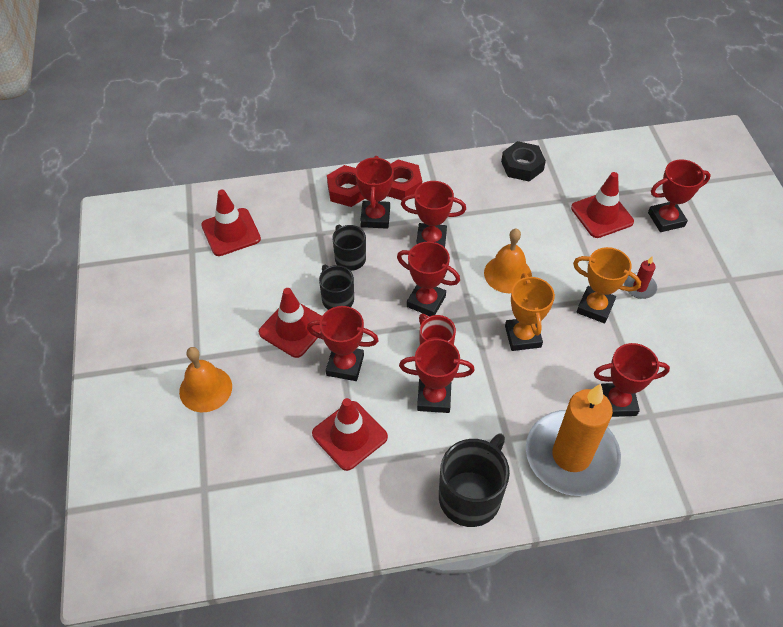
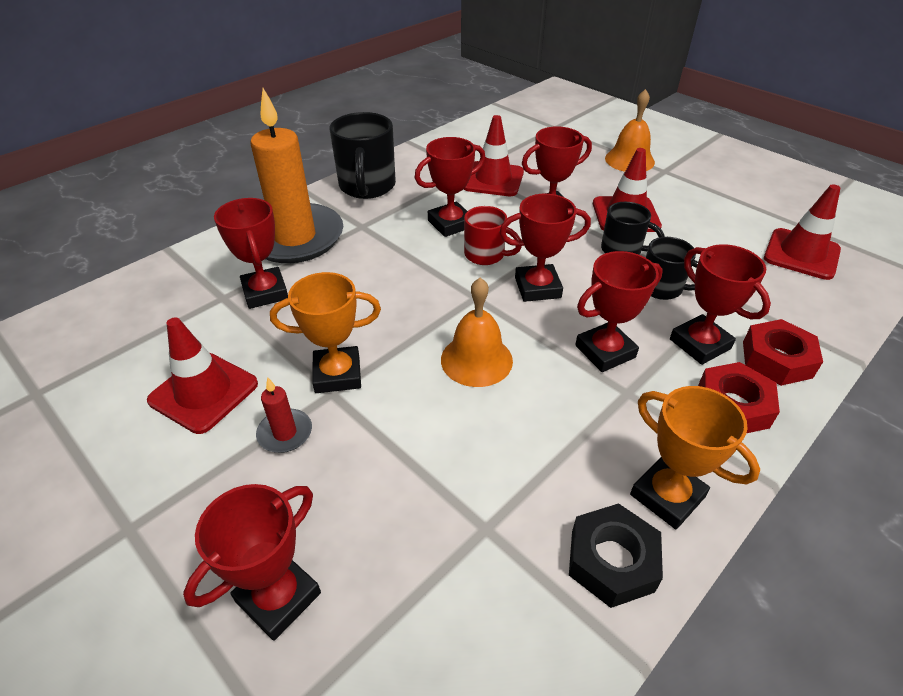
camera: 145 degrees right, 10 degrees down
orange trophy [505,273,555,351] -> orange trophy moved to [630,386,760,529]
red traffic cone [571,172,634,238] -> red traffic cone moved to [147,317,258,434]
red trophy [594,343,670,417] -> red trophy turned 75 degrees counterclockwise [214,198,288,309]

